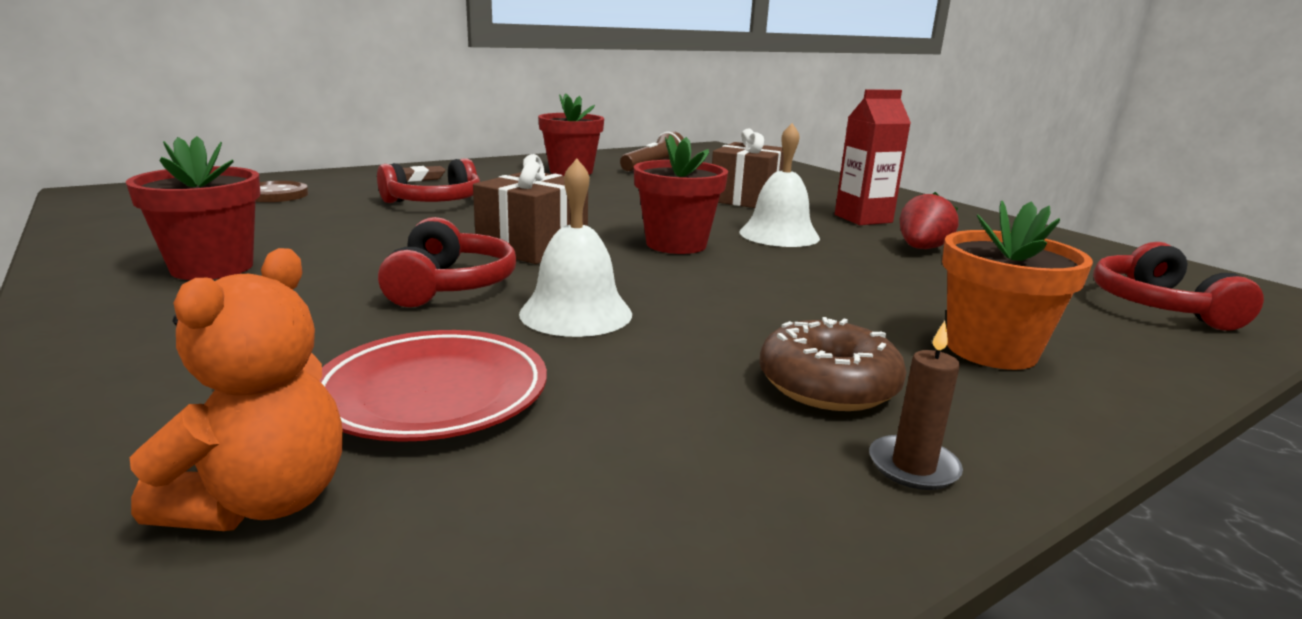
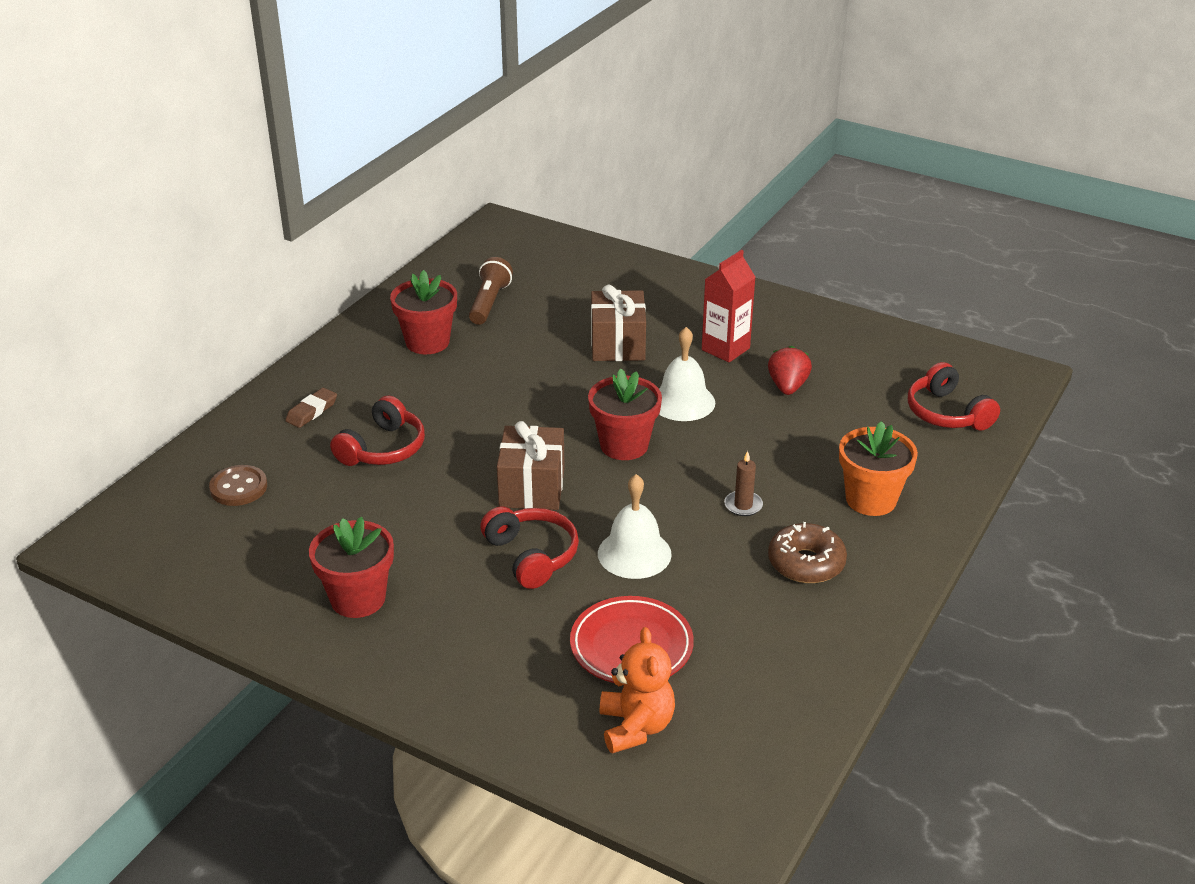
camera: 25 degrees left, 15 degrees up
brown candle [869,321,963,490] -> brown candle moved to [724,451,763,516]

